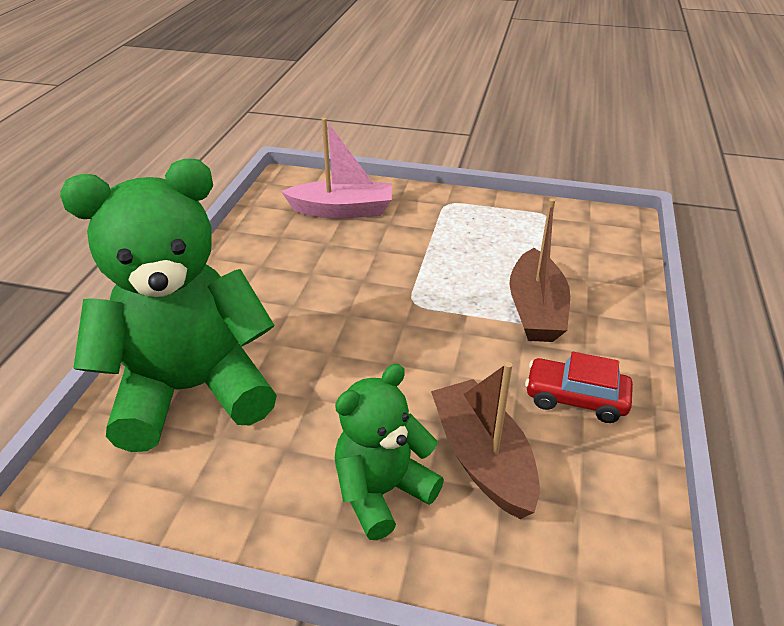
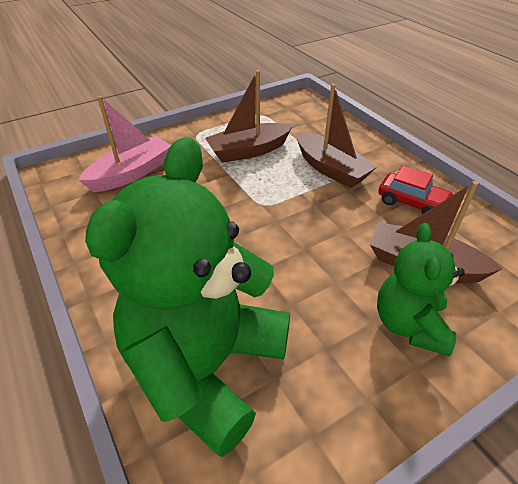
camera: 45 degrees left, 5 degrees up
red car [525,352,633,423] -> red car turned 120 degrees counterclockwise [378,166,453,214]
none -> brown boat [205,70,293,163]

